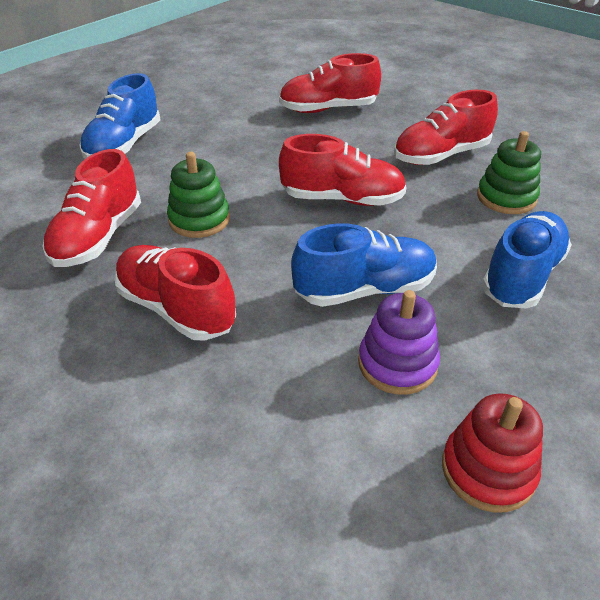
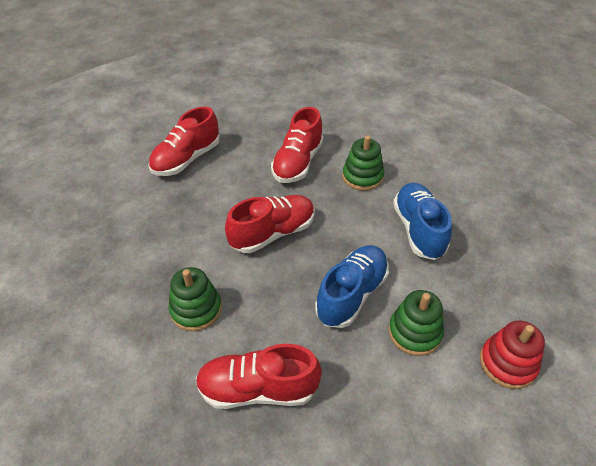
camera: 40 degrees left, 5 degrees up
red shoe [42,149,141,267] -> none
blue shoe [79,73,160,159] -> none
purple stacking toy [358,290,440,395] -> green stacking toy [389,290,444,356]

